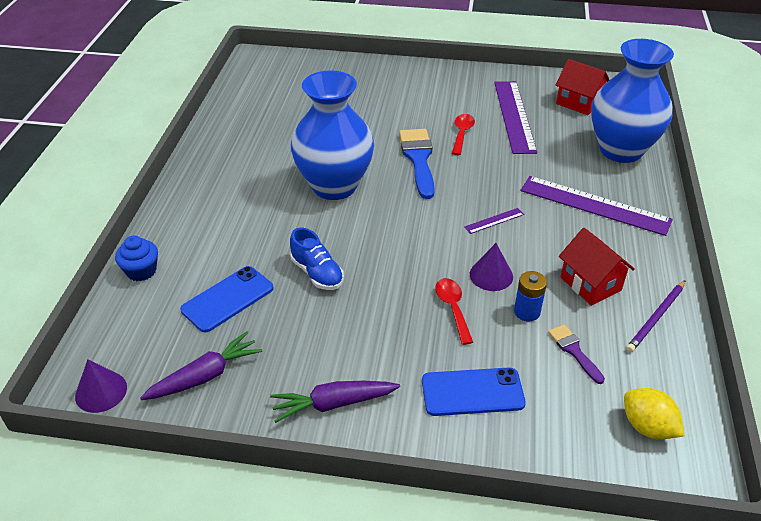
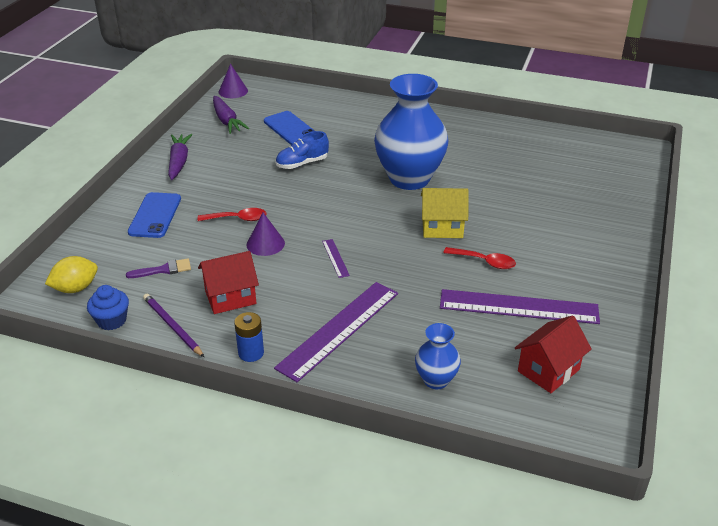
camera: 100 degrees right, 5 degrees down
blue cupcake [115,236,158,281] -> blue cupcake moved to [87,285,129,330]
blue brush [399,129,435,199] -> yellow house [421,188,469,238]
blue battery [514,271,547,321] -> blue battery moved to [234,312,264,362]
blue vase [591,39,674,163] -> blue vase [415,323,461,389], size x0.47

